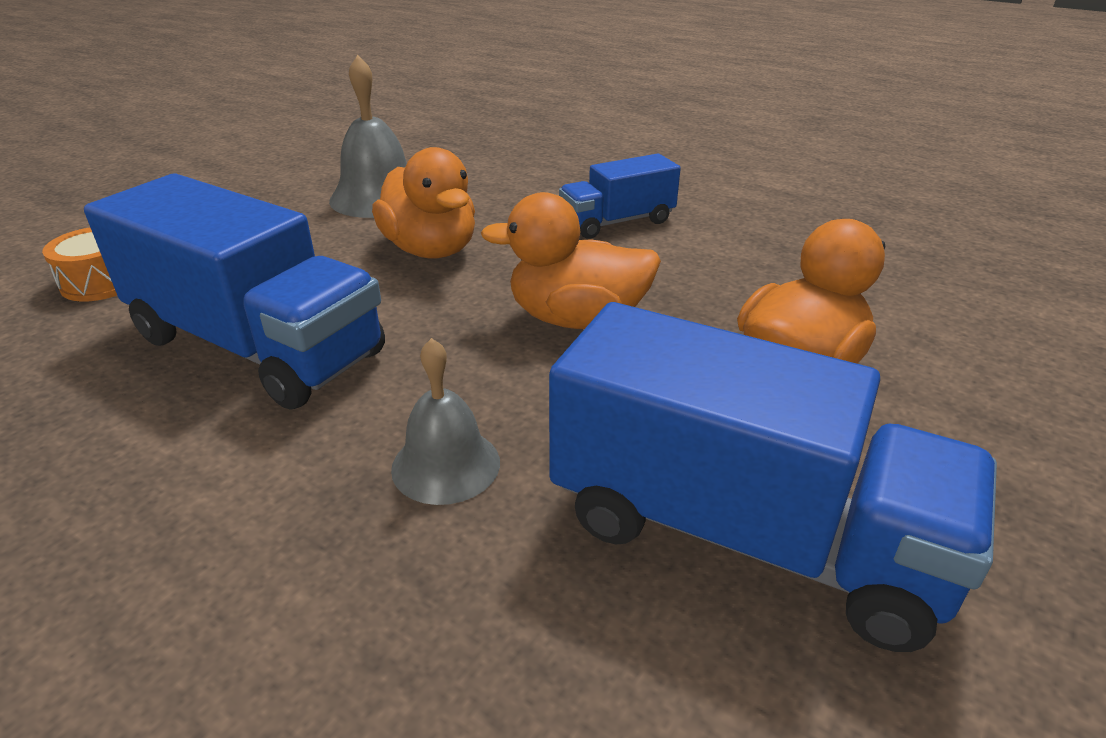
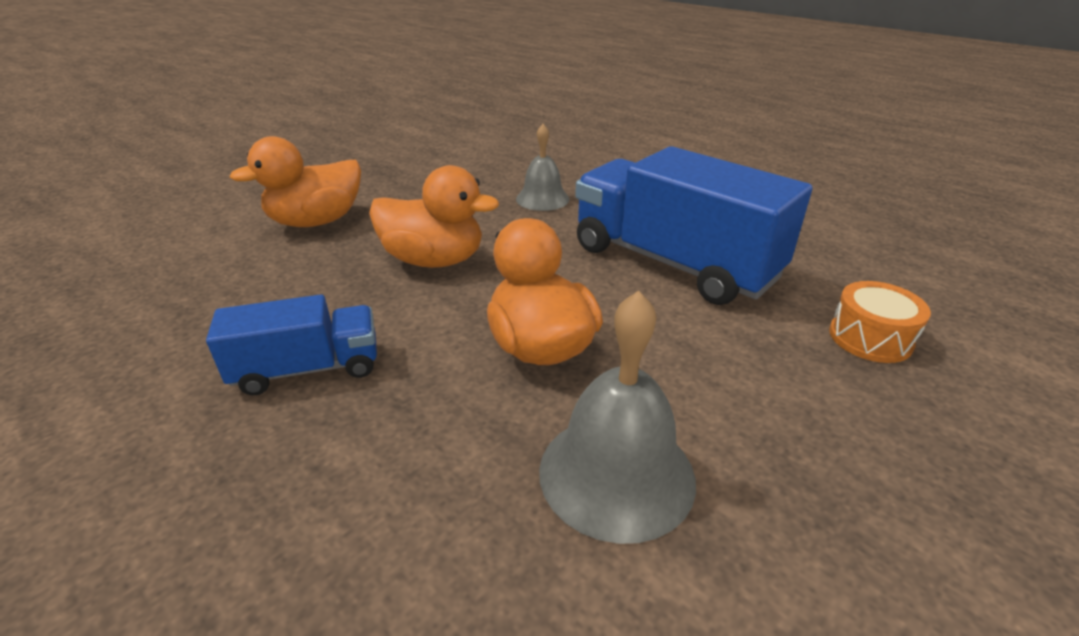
camera: 170 degrees left, 0 degrees up
blue truck [549,302,997,652] -> none

